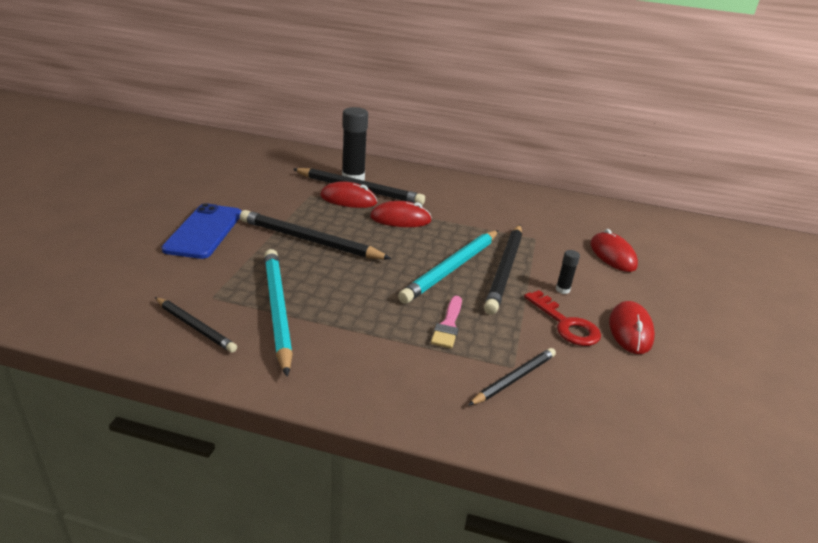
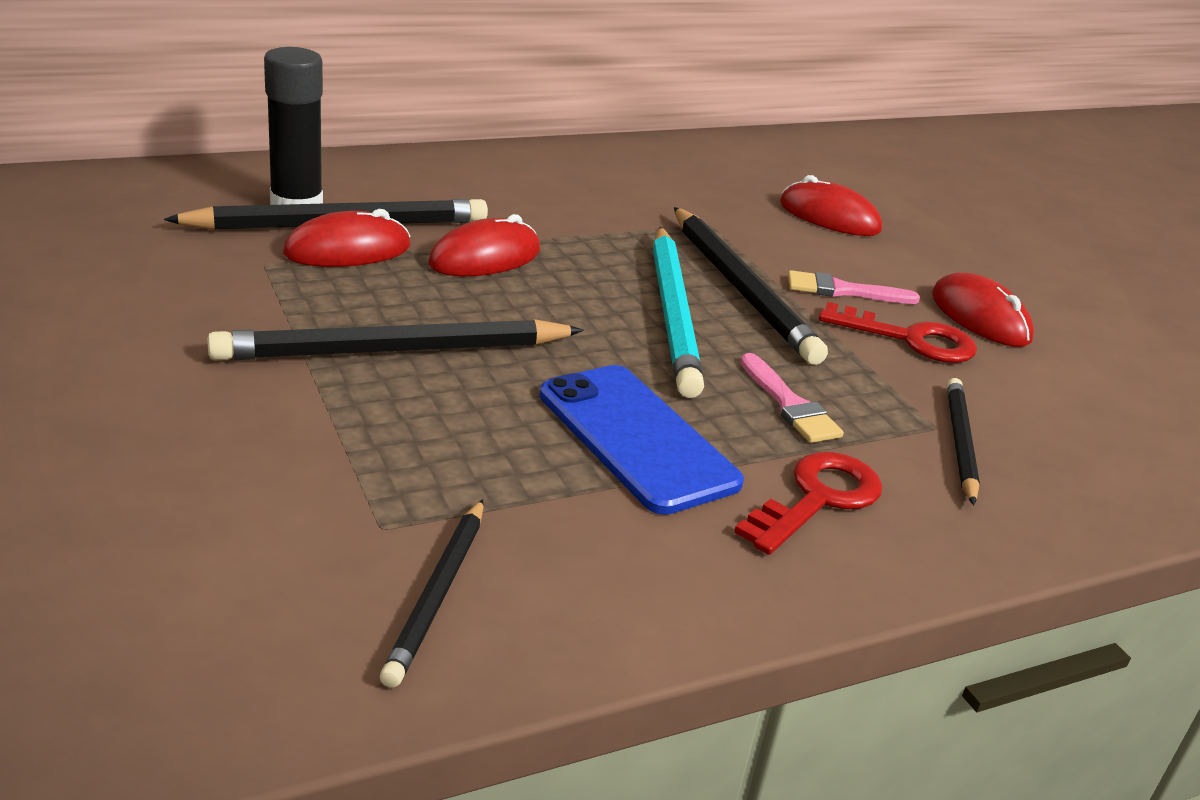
camera: 40 degrees left, 0 degrees up
black pencil [155,297,237,353] -> black pencil turned 105 degrees clockwise [380,499,484,687]
blue phone [162,203,242,259] -> blue phone moved to [539,365,744,515]
turquoise pencil [264,249,293,377] -> none
black glue stick [556,250,580,294] -> pink brush [788,270,920,304]
none -> red key [734,452,882,555]

